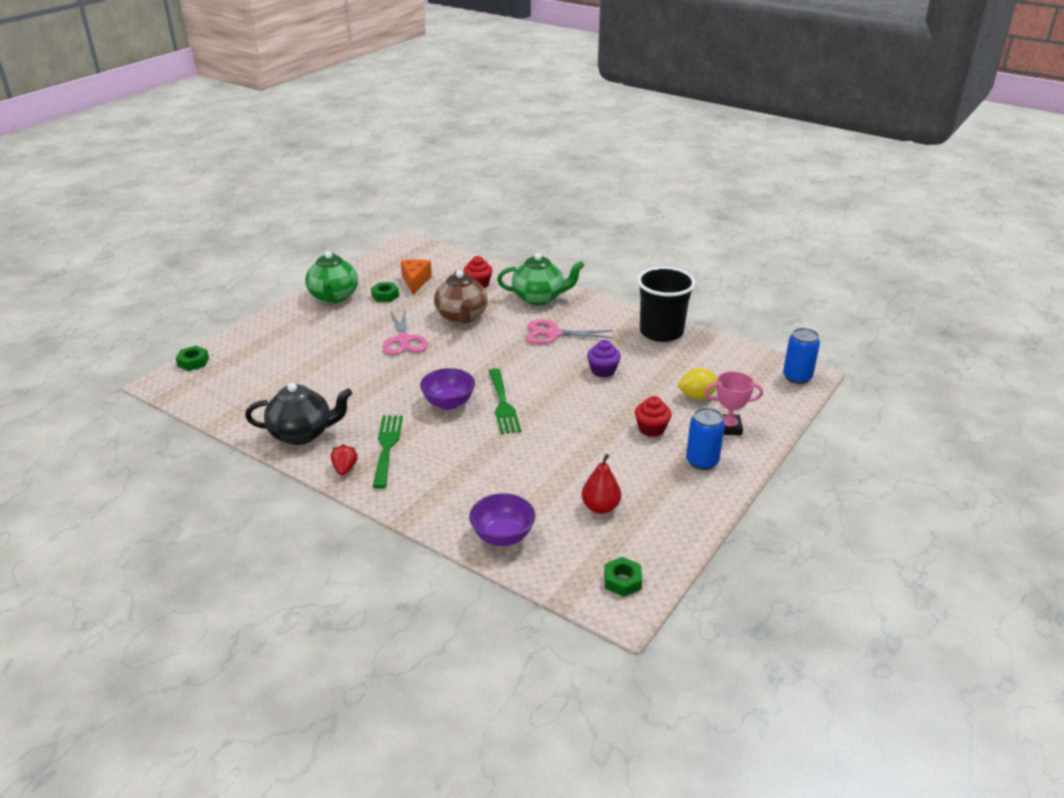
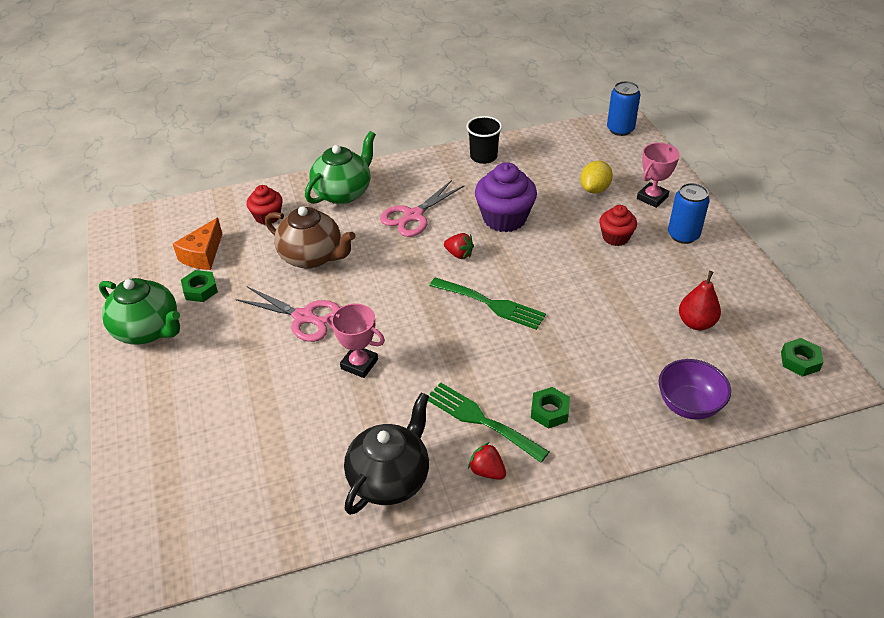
camera: 50 degrees left, 10 degrees up
green nut [176,346,209,371] -> green nut moved to [531,387,570,429]
orange cheese [401,259,432,295] -> orange cheese turned 105 degrees counterclockwise [173,218,222,270]
purple bowl [420,368,475,410] -> none
purple cupcake [587,340,621,378] -> purple cupcake [475,162,537,232], size x1.70
black cup [637,267,695,342] -> black cup [466,116,502,164], size x0.59
none -> pink trophy [326,303,385,378]
none -> red strawberry [444,233,474,259]

